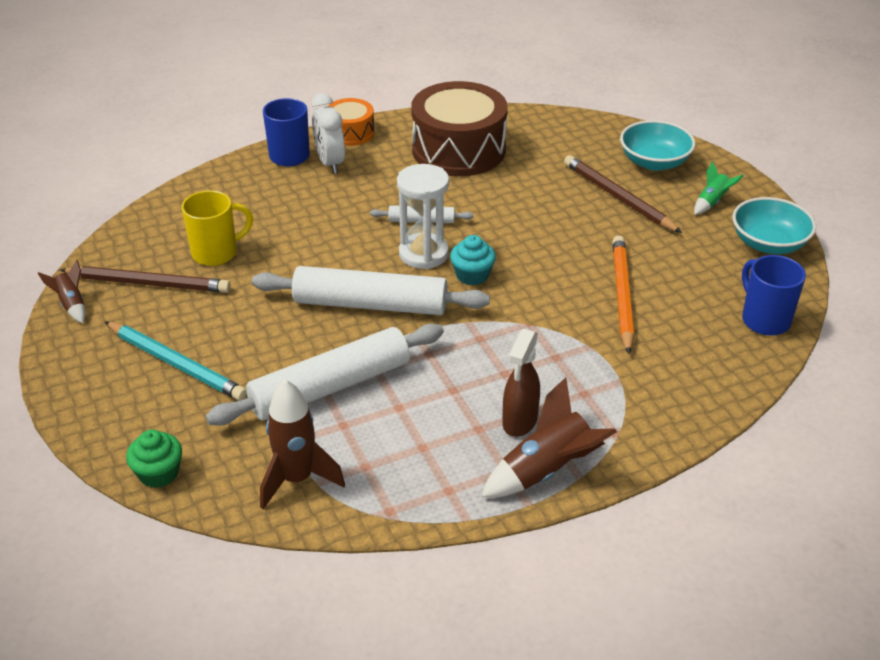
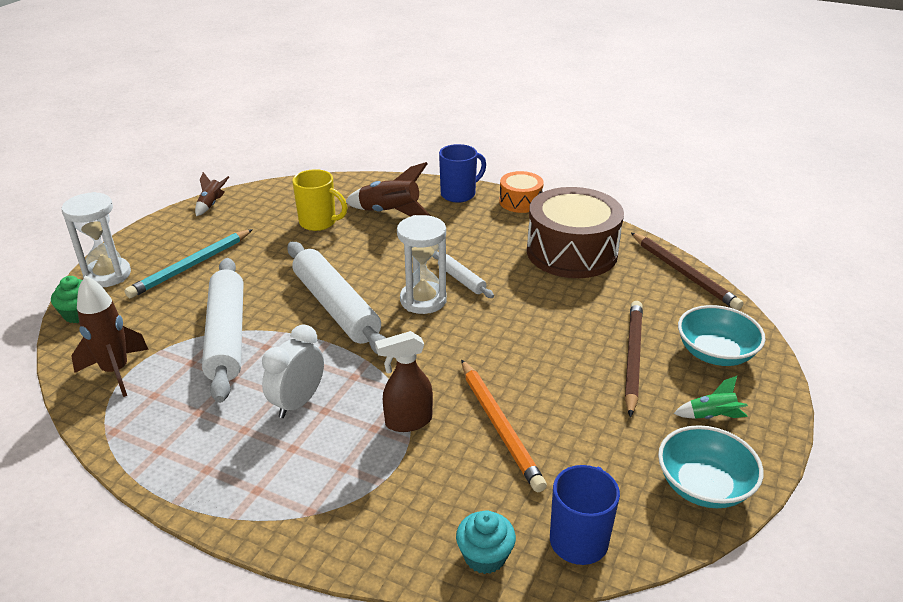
camera: 50 degrees right, 5 degrees down
brown pencil [60,266,231,293] -> brown pencil moved to [631,233,744,310]
turquoise pencil [104,321,247,401] -> turquoise pencil turned 45 degrees clockwise [124,229,253,298]
white rolling pin [206,324,444,426] -> white rolling pin turned 60 degrees clockwise [202,258,243,403]
white clock [311,93,345,174] -> white clock moved to [262,324,324,418]
turquoise cupcake [450,235,496,285] -> turquoise cupcake moved to [456,510,516,574]
brown rocket [481,377,617,498] -> brown rocket moved to [346,162,431,217]
brown spray bottle [502,329,540,437] -> brown spray bottle moved to [375,331,433,432]
orange pencil [613,235,634,354] -> orange pencil turned 105 degrees clockwise [461,359,547,492]
none -> white hourglass [62,192,131,287]

